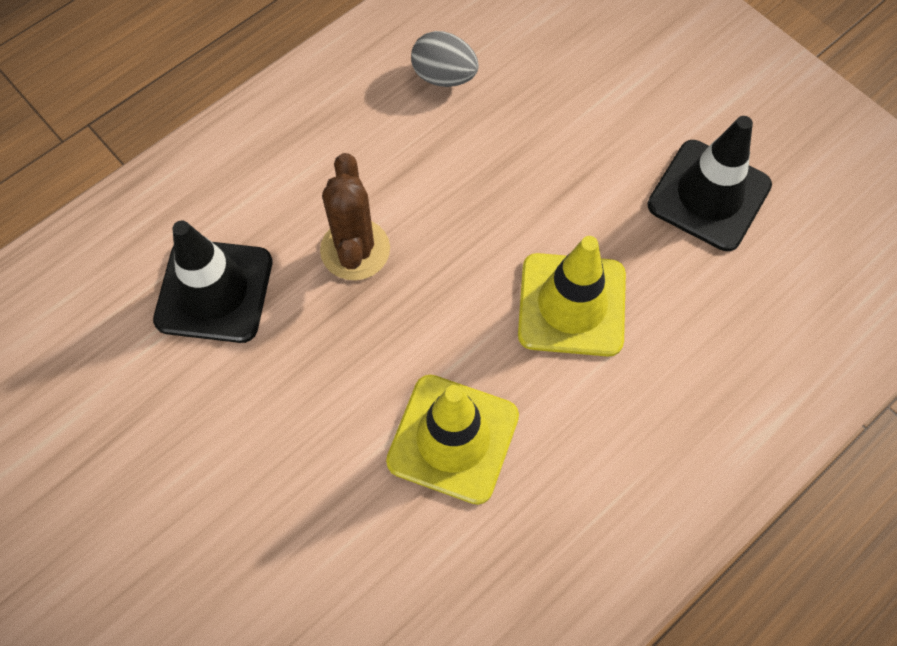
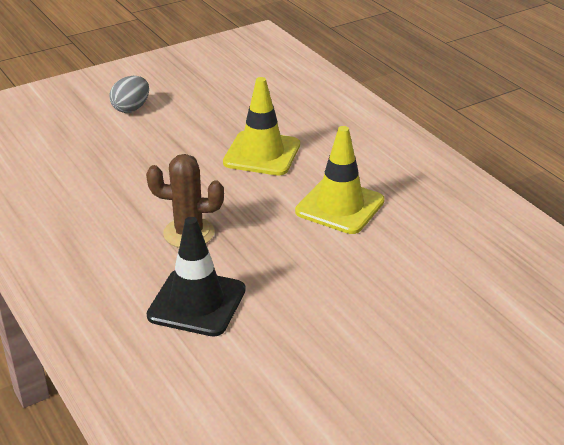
camera: 80 degrees left, 30 degrees down
grey egg [411,31,479,87] -> grey egg moved to [109,76,149,113]
black traffic cone [647,116,772,251] -> none

